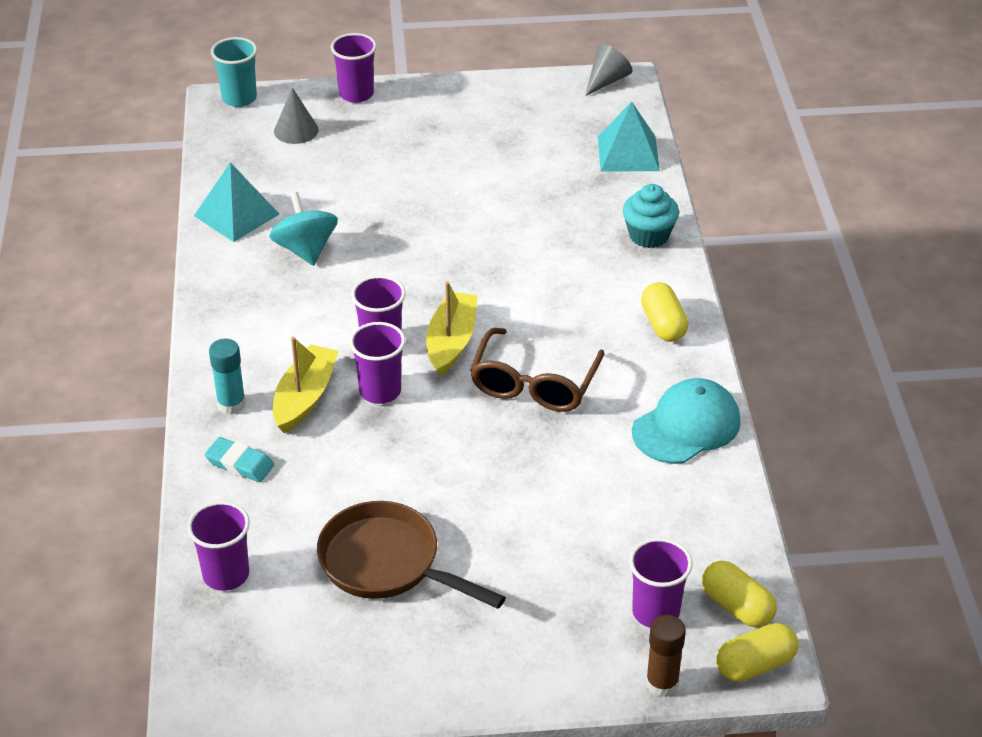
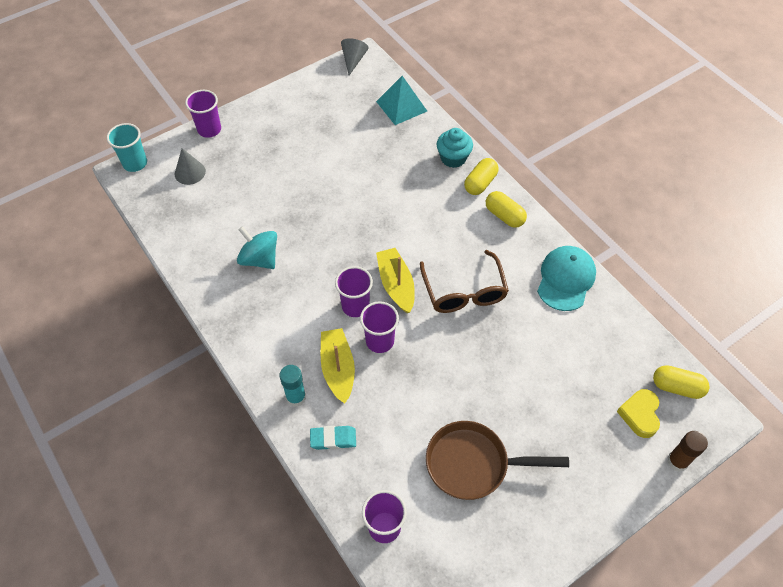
camera: 30 degrees left, 15 degrees up
turquoise pyramid [194,162,279,242] -> none
purple cup [629,538,693,628] -> yellow heart [617,389,660,438]
yellow capsule [716,623,799,682] -> yellow capsule moved to [464,158,499,195]

